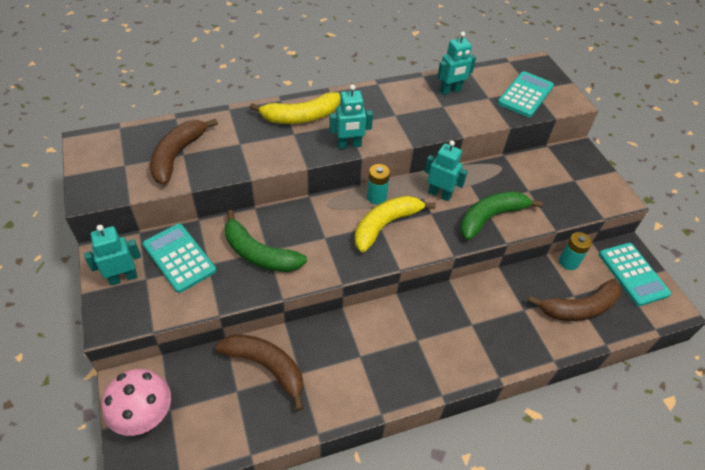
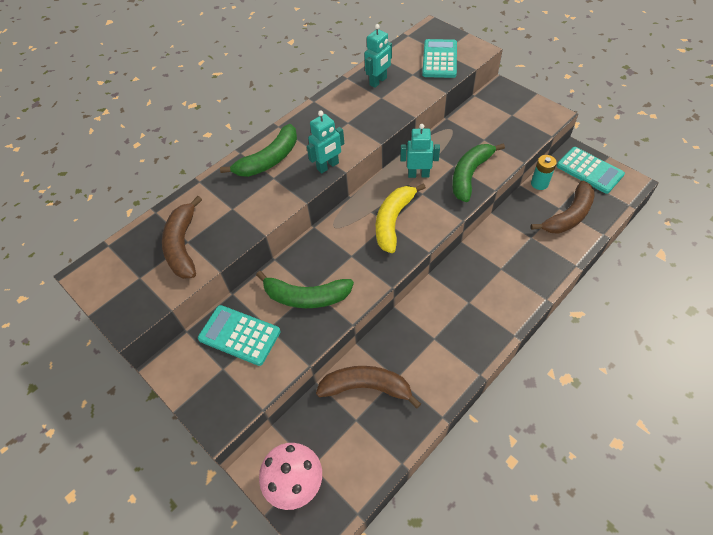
camera: 20 degrees left, 5 degrees up
turquoise robot [84,225,141,286] -> none
yellow banana [250,92,340,124] -> green banana [220,124,297,177]
turquoise battery [367,164,390,204] -> none

